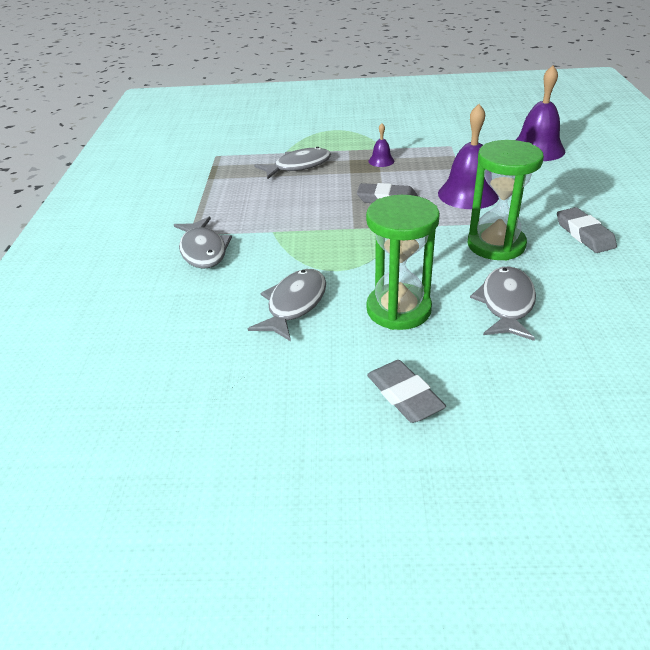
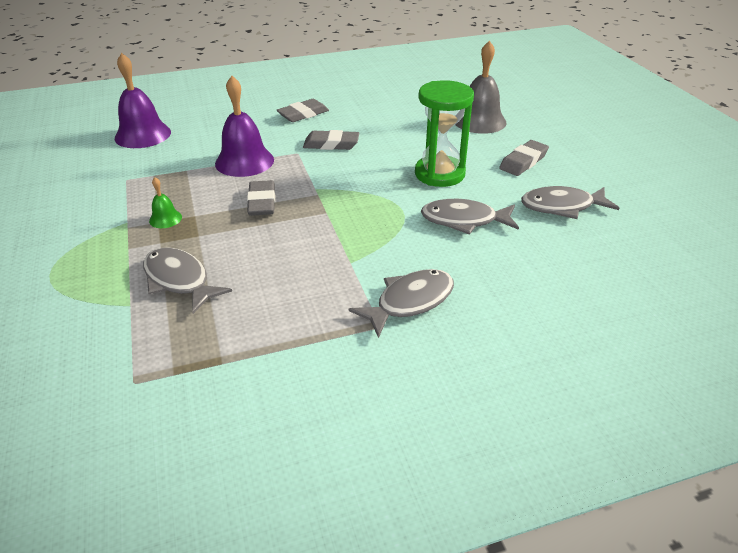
camera: 110 degrees left, 0 degrees up
purple bell [368,123,394,167] -> green bell [149,177,182,228]
green hourglass [468,140,544,260] -> grey eraser [303,130,359,150]
grey fish [470,266,536,341] -> grey fish moved to [521,186,619,219]
none -> grey bell [455,41,506,134]

